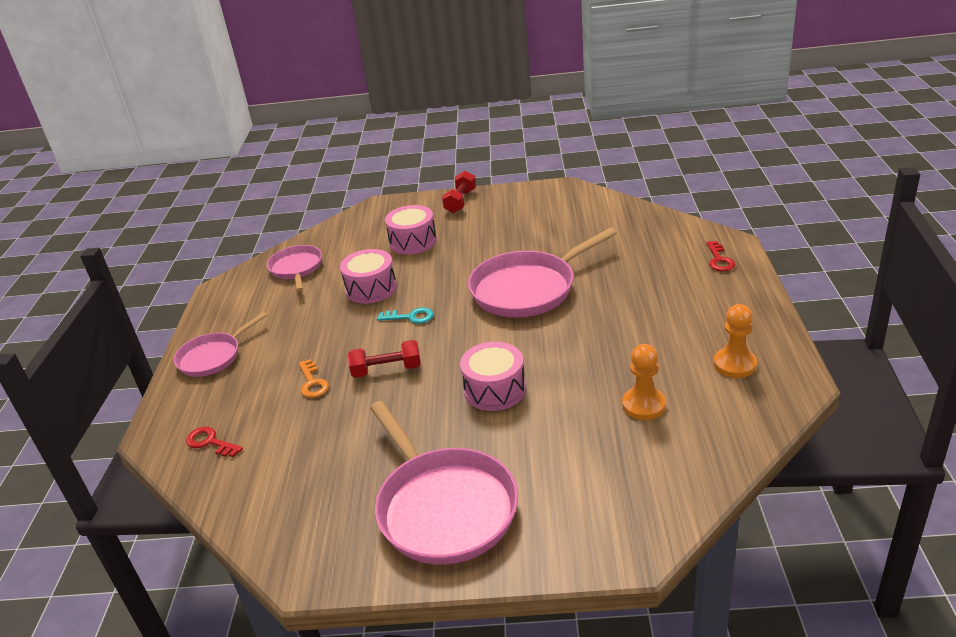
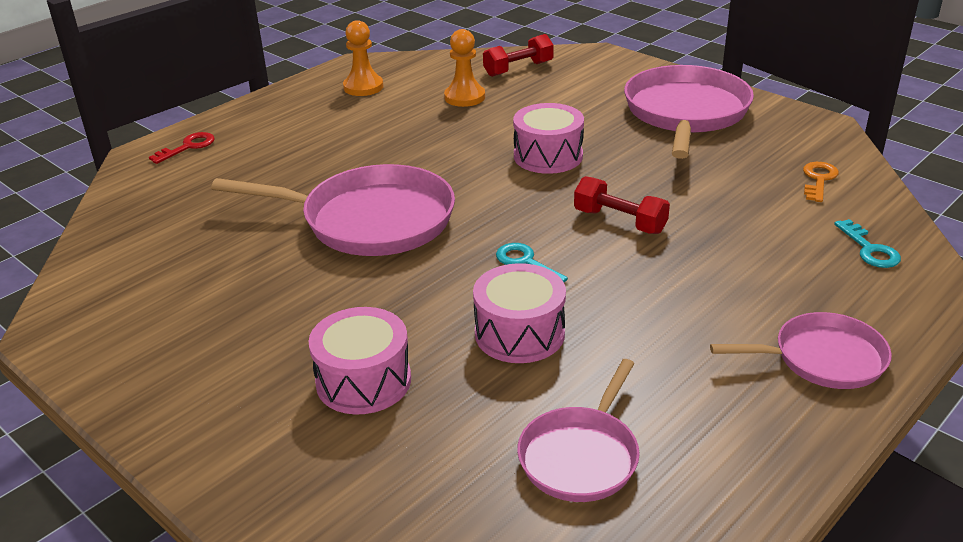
camera: 140 degrees left, 0 degrees up
red key [186,427,243,457] -> turquoise key [834,219,901,268]
orange key [299,359,329,398] -> orange key moved to [803,162,839,202]
red dumbbell [442,171,476,213] -> red dumbbell moved to [483,34,554,77]

